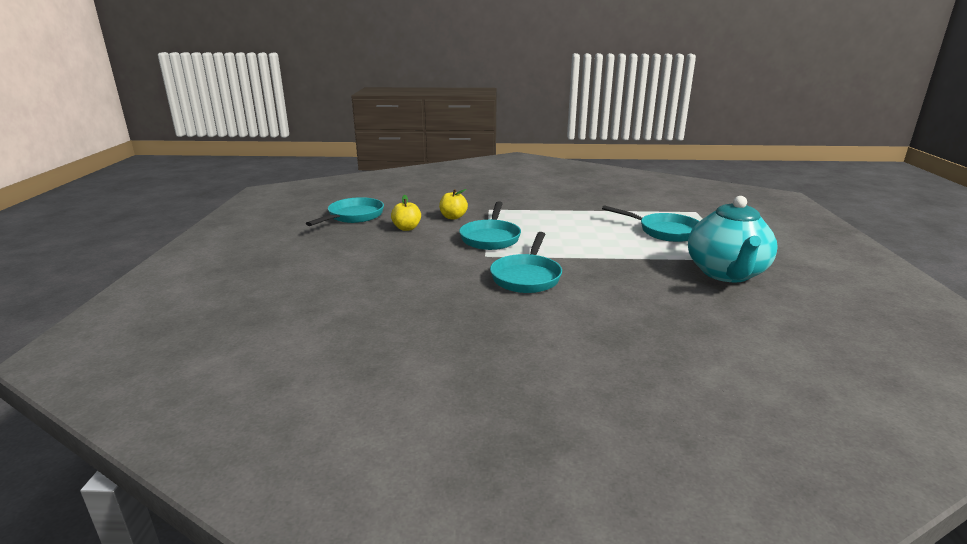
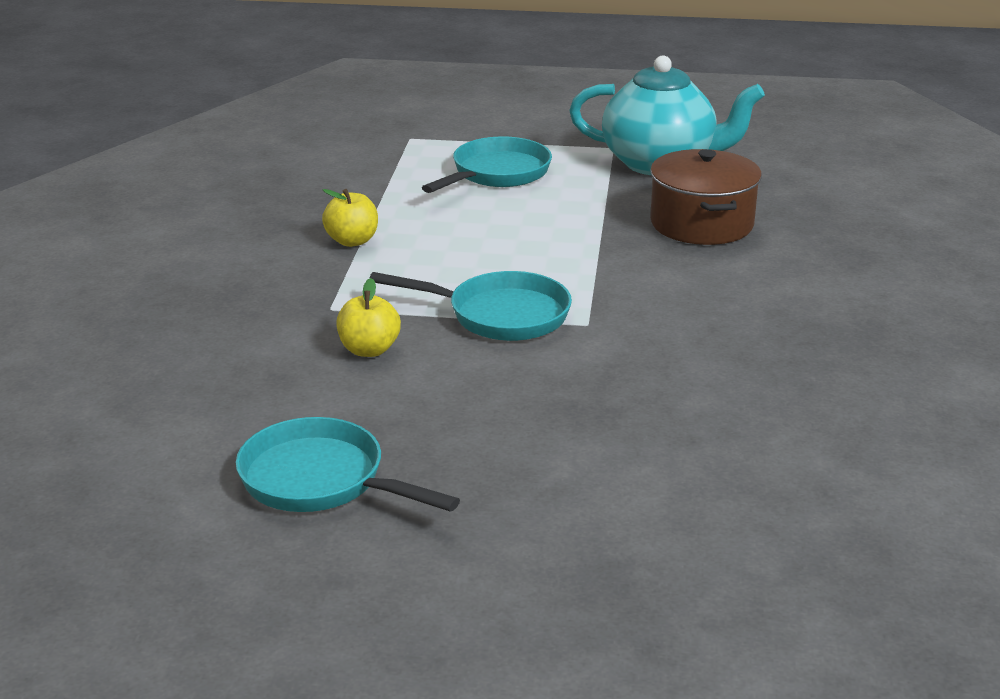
camera: 85 degrees left, 5 degrees up
yellow apple [391,195,421,231] -> yellow apple moved to [322,189,378,247]
turquoise pan [490,232,562,293] -> none
none -> brown pot [650,149,762,245]

